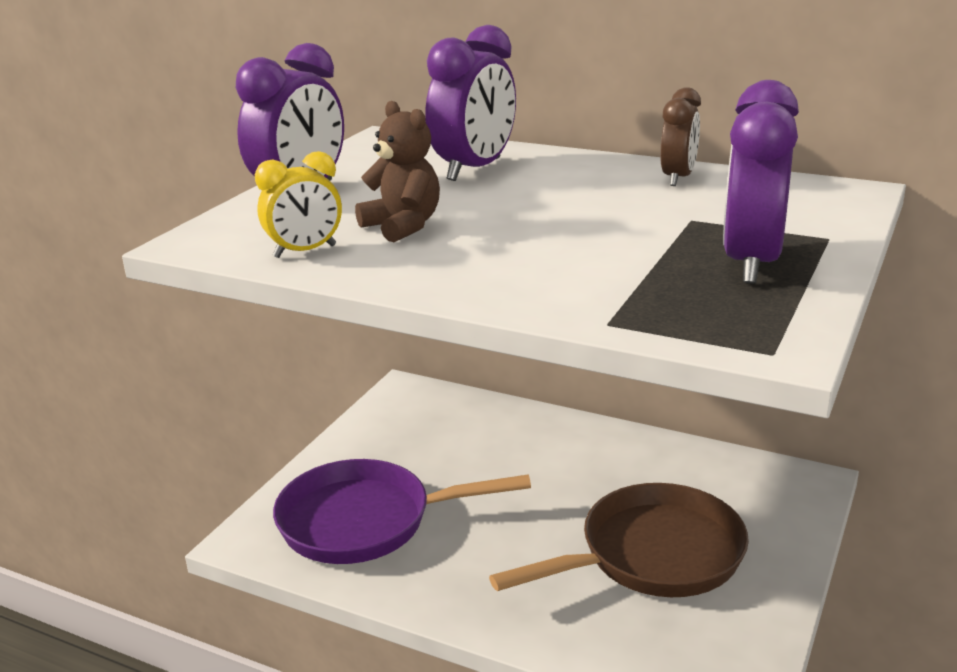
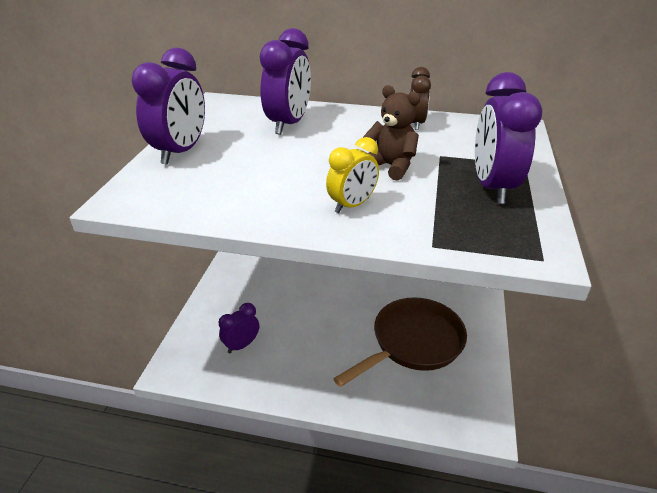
camera: 15 degrees left, 10 degrees up
yellow clock [255,151,342,258] -> yellow clock moved to [326,137,379,213]
purple pan [273,459,531,564] -> purple clock [219,303,259,354]
brown teddy bear [355,101,440,242] -> brown teddy bear moved to [363,85,420,181]

